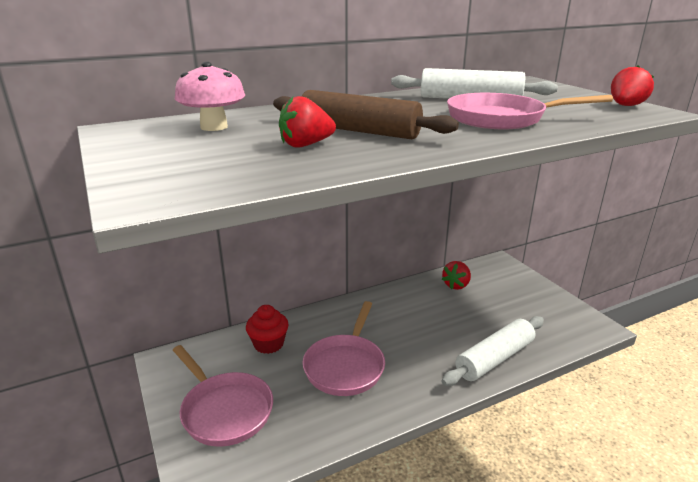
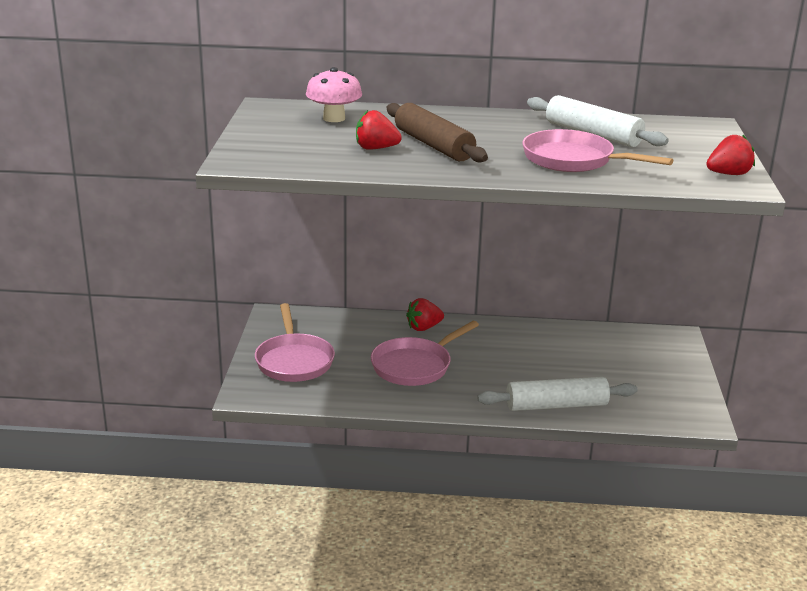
camera: 30 degrees right, 0 degrees up
red cupcake [246,305,289,354] -> none
red strawberry [442,261,471,290] -> red strawberry moved to [406,298,444,331]

